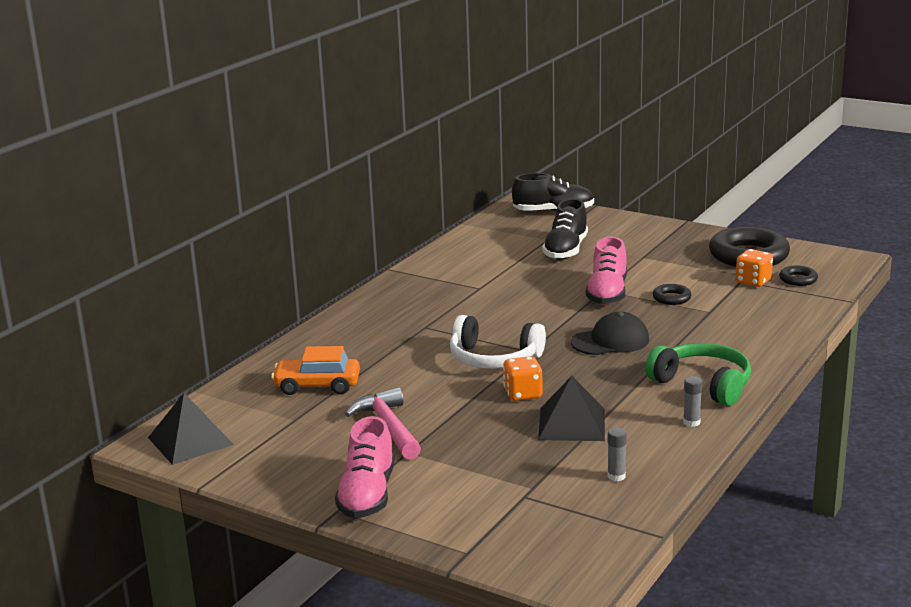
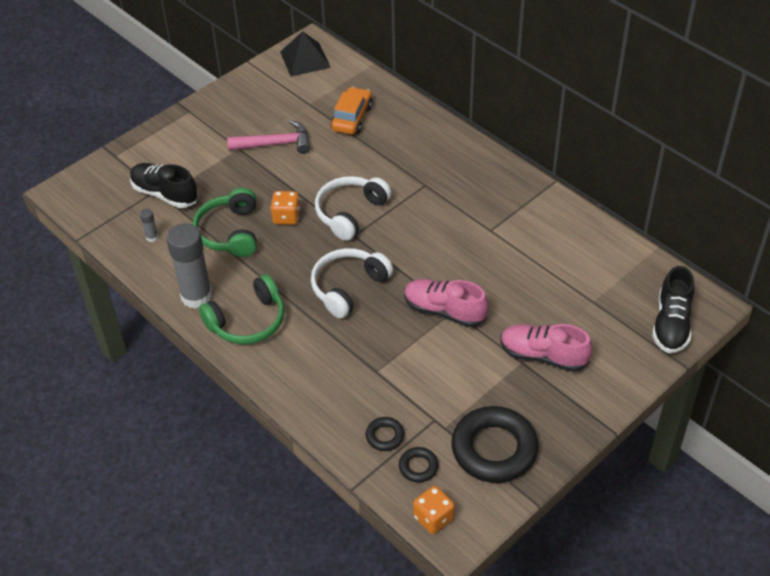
camera: 105 degrees right, 25 degrees up
pink shoe [335,416,395,518] -> pink shoe moved to [500,324,592,372]
black pyramid [538,376,605,441] -> green headphones [193,188,257,257]
black shoe [542,198,588,260] -> black shoe moved to [130,163,198,208]
black cap [571,312,649,355] -> white headphones [311,248,393,318]
black ring [653,284,691,305] -> black ring moved to [366,417,405,451]
grey glue stick [683,376,702,427] -> grey glue stick [166,223,212,308], size x2.45
orange dice [736,249,773,287] -> orange dice moved to [413,486,454,534]

